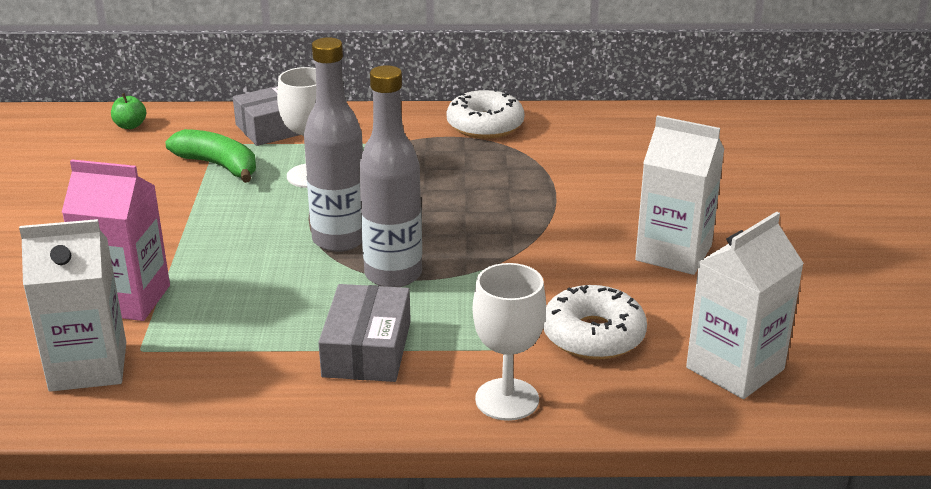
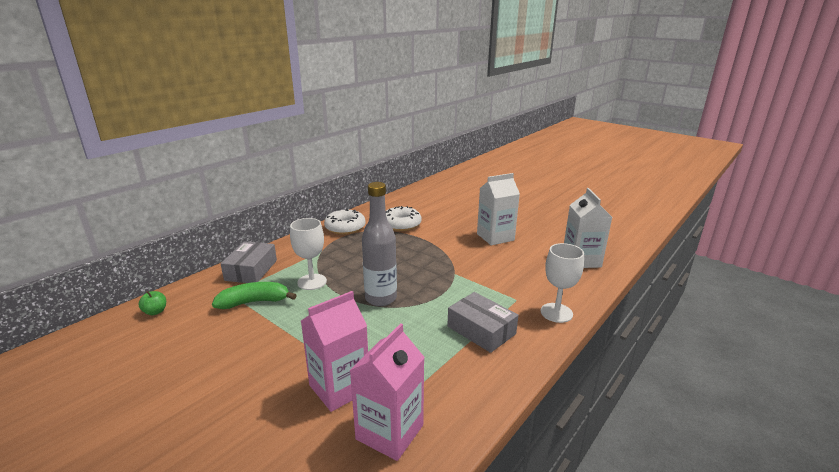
camera: 50 degrees left, 5 degrees down
white carton [19,219,126,392] -> pink carton [349,323,425,461]
grey bottle [359,65,422,287] -> none
white donut [543,285,647,360] -> white donut moved to [386,206,422,231]

